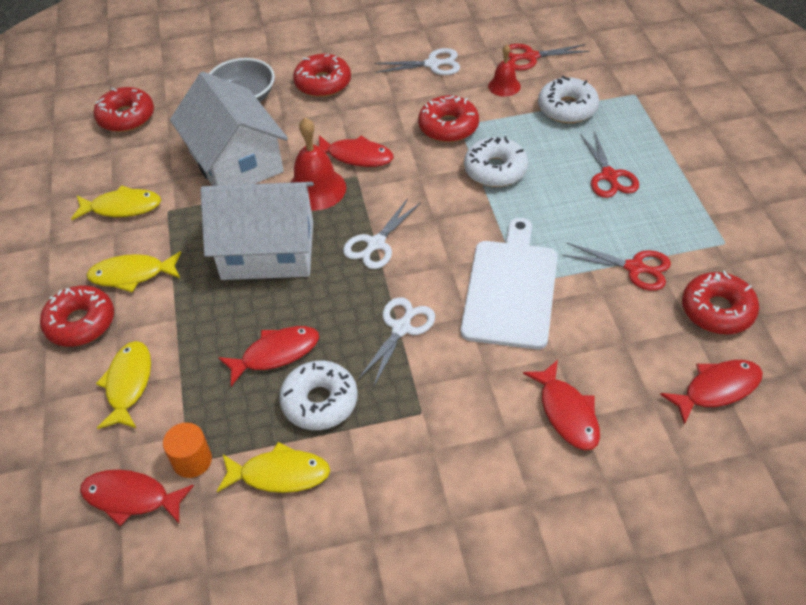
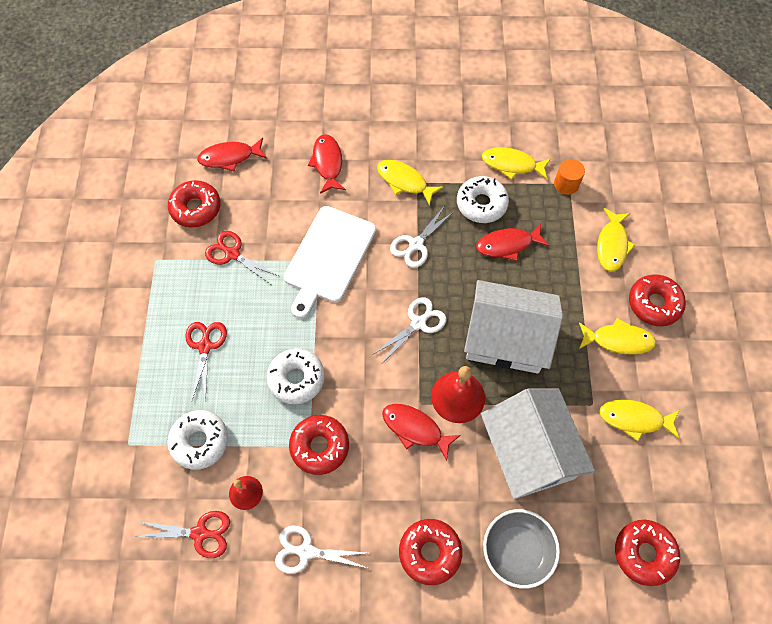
camera: 170 degrees left, 15 degrees up
red fish [80,470,194,526] -> none
none -> yellow fish [377,160,443,206]

